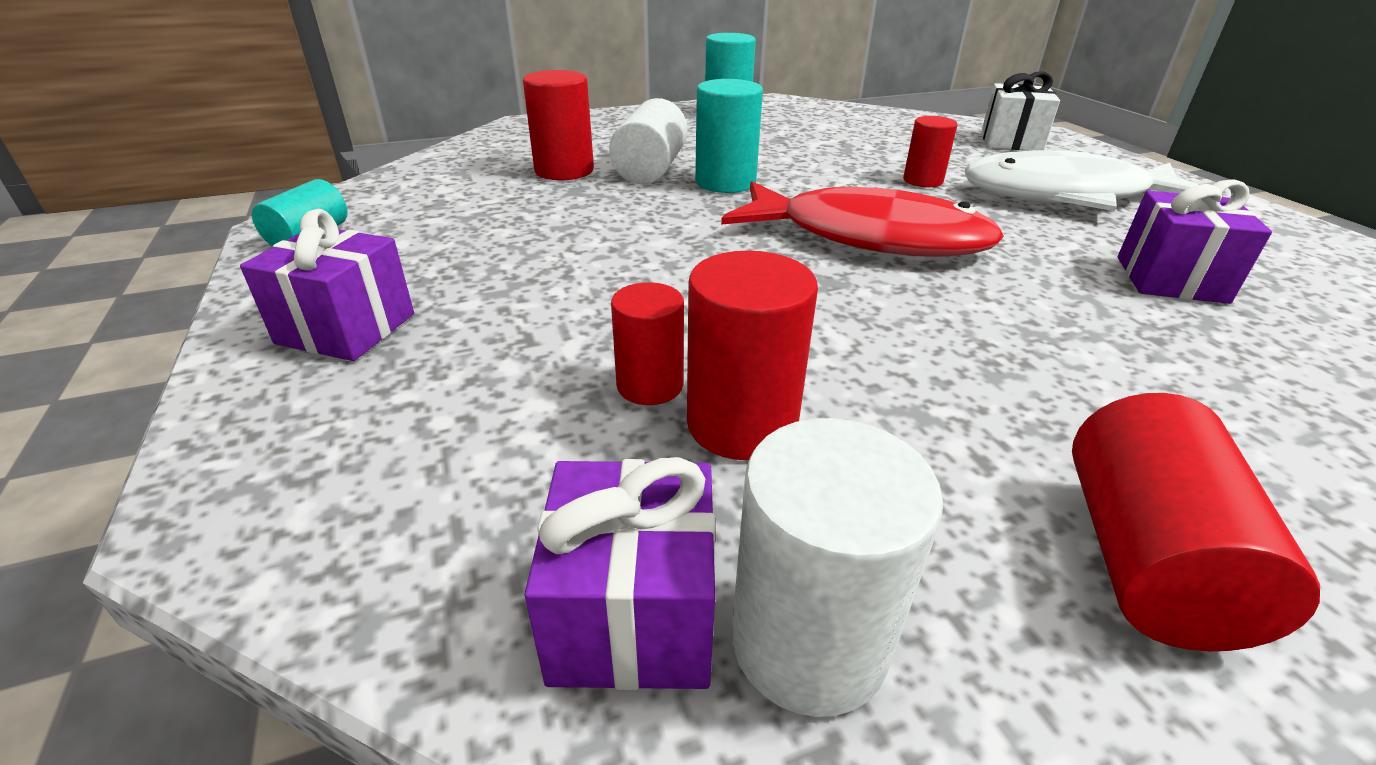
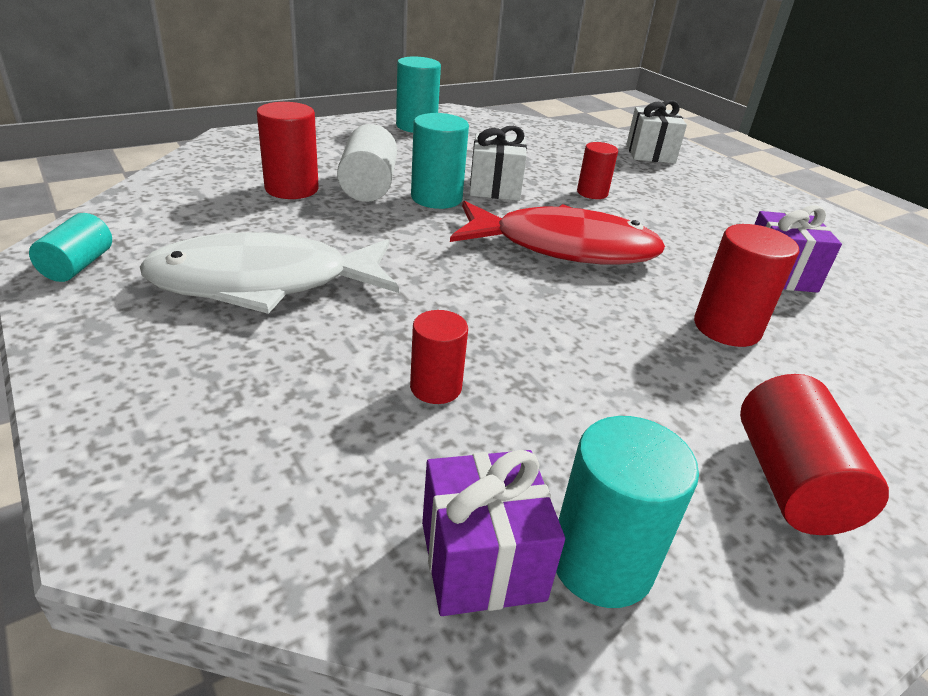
camera: 15 degrees left, 0 degrees up
purple gift [240,209,414,361] -> none
red cylinder [687,251,818,460] -> red cylinder moved to [694,224,799,347]
white cylinder [731,418,943,717] -> turquoise cylinder [556,416,699,608]
white fish [965,150,1223,211] -> white fish moved to [140,232,399,314]
none -> white gift [470,126,527,201]

